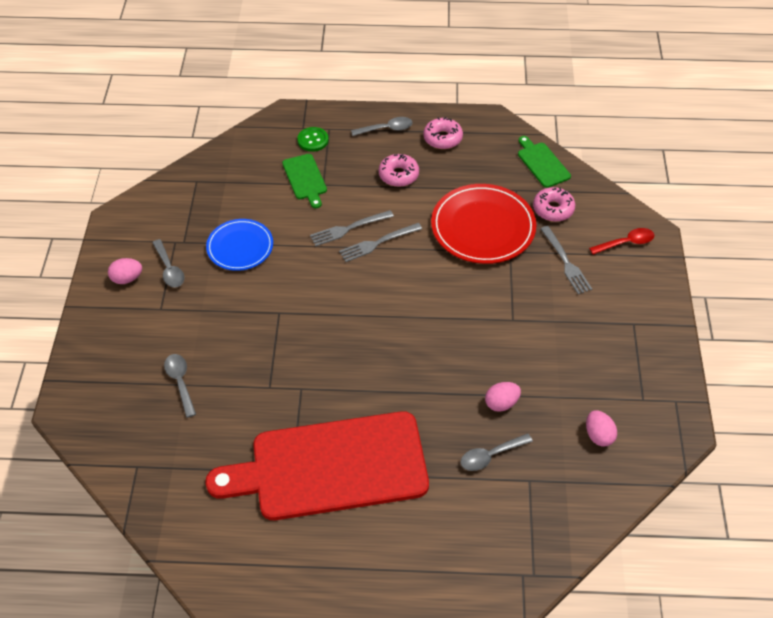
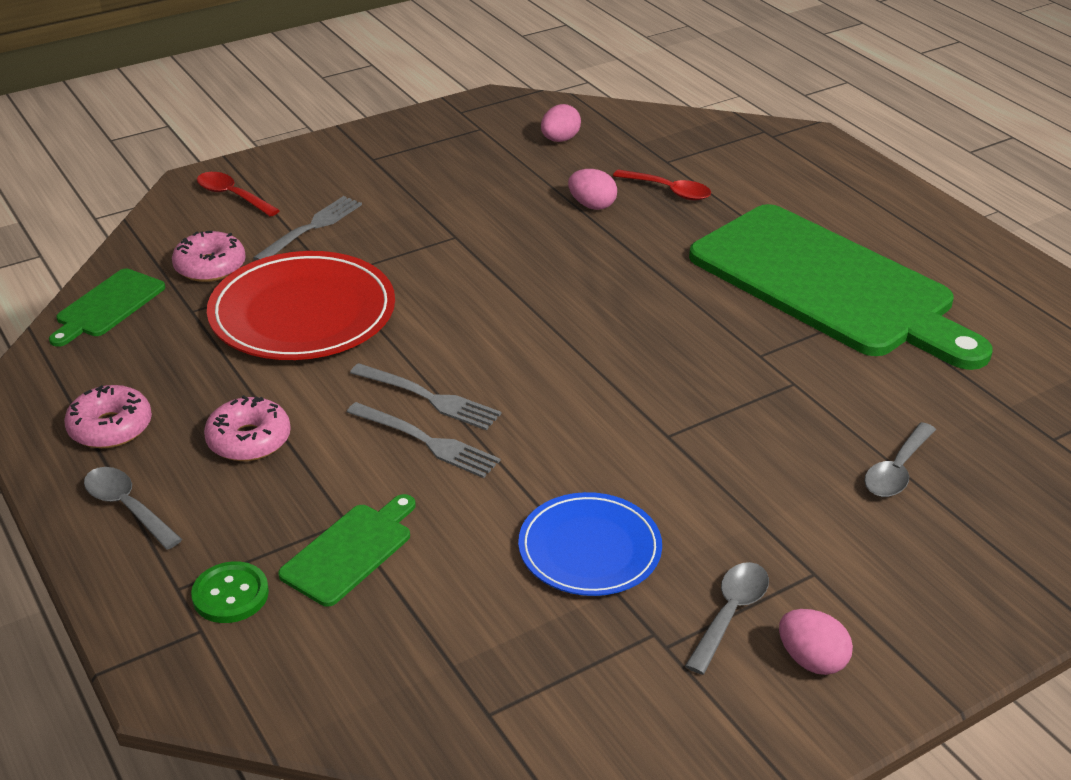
camera: 125 degrees left, 15 degrees down
red cutting board [205,411,429,520] -> green cutting board [689,204,993,370]
grey spoon [461,433,533,471] -> red spoon [613,169,711,200]

